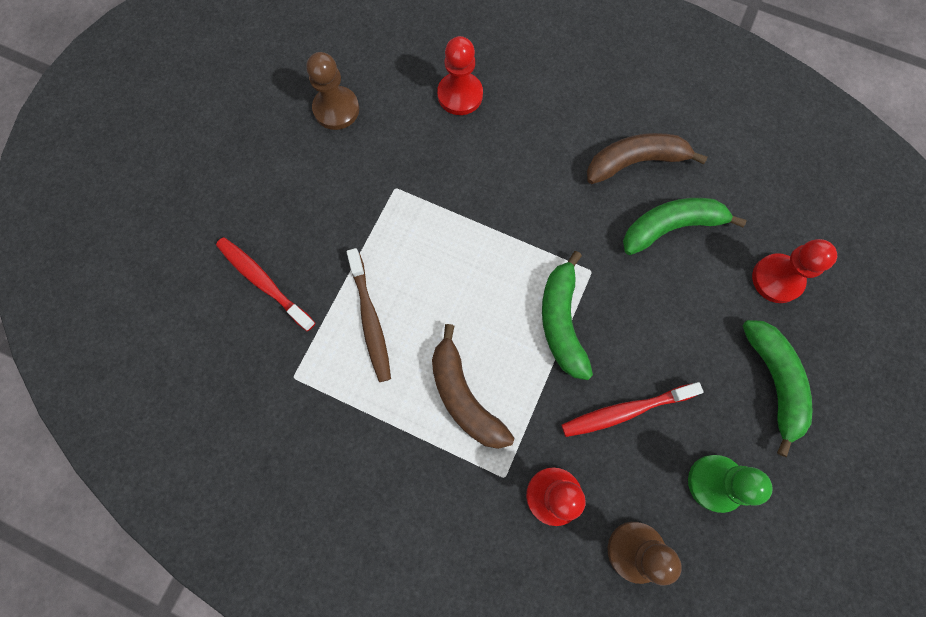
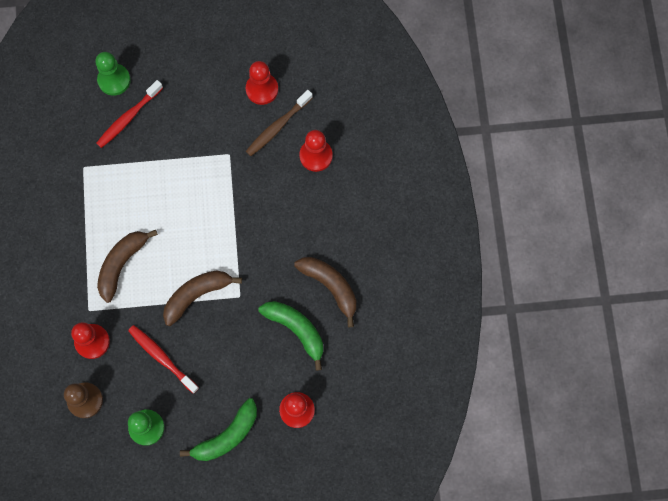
camera: 60 degrees right, 0 degrees up
red toothbrush [216,237,315,331] -> red toothbrush turned 150 degrees counterclockwise [96,80,163,148]
brown pawn [306,52,359,130] -> red pawn [246,61,278,105]
brown toothbrush [347,248,391,382] -> brown toothbrush moved to [246,90,313,156]
green banana [542,251,593,380] -> brown banana [163,271,242,326]
none -> green pawn [95,52,131,96]

